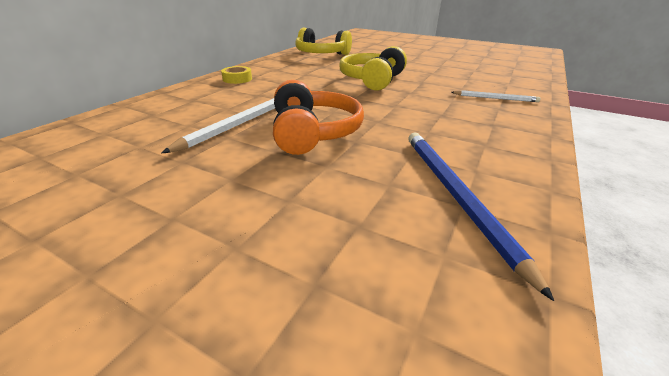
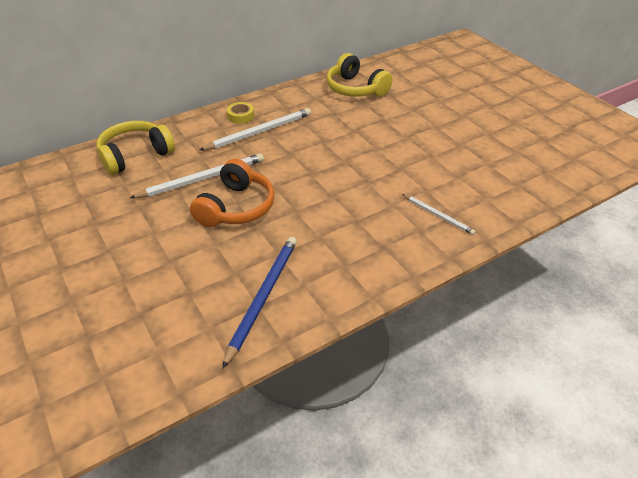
camera: 30 degrees right, 10 degrees up
yellow headphones [339,46,407,91] -> yellow headphones moved to [96,121,175,175]
none -> white pencil [200,108,311,150]

